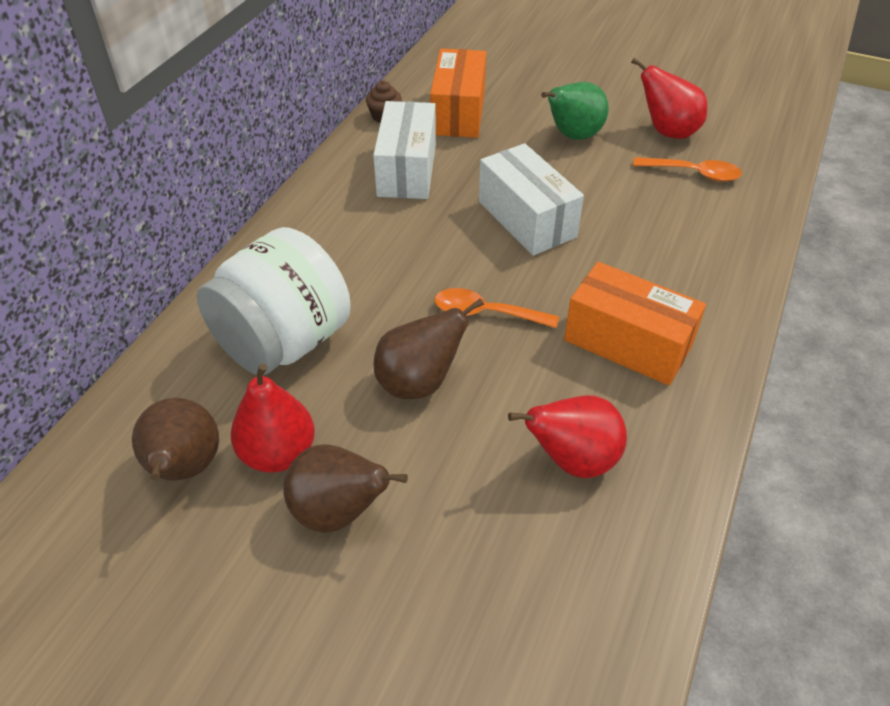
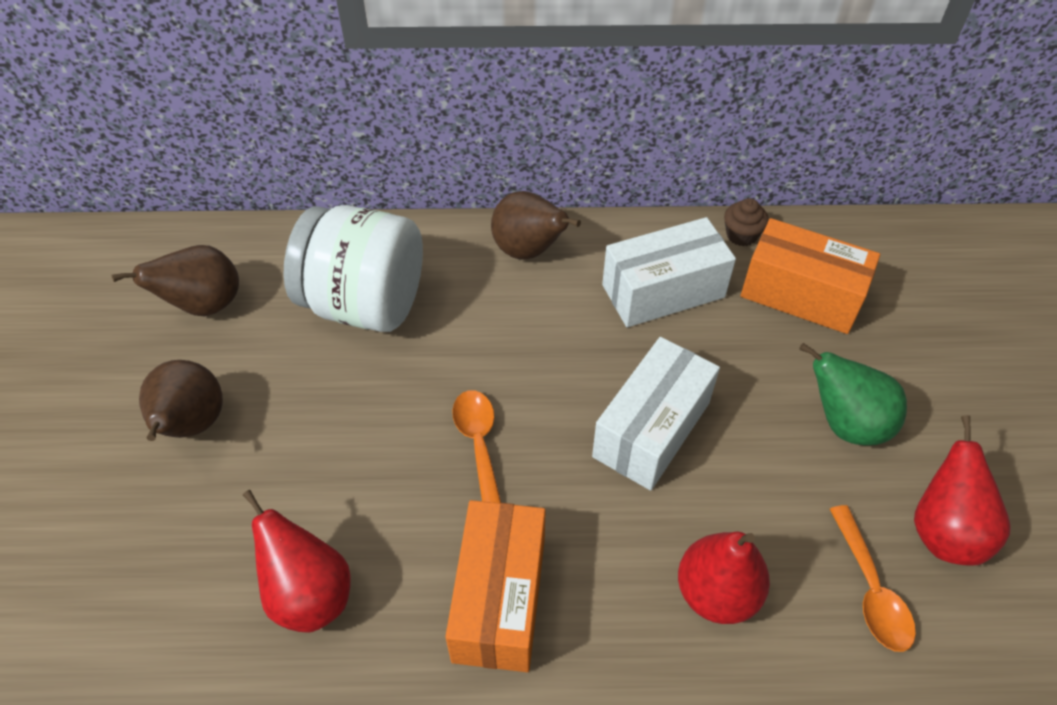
camera: 65 degrees right, 5 degrees up
red pear [231,364,315,473] -> red pear moved to [678,532,770,624]
brown pear [373,298,484,399] -> brown pear moved to [491,191,581,260]
orange box [430,48,486,138] -> orange box turned 45 degrees clockwise [741,218,880,334]

